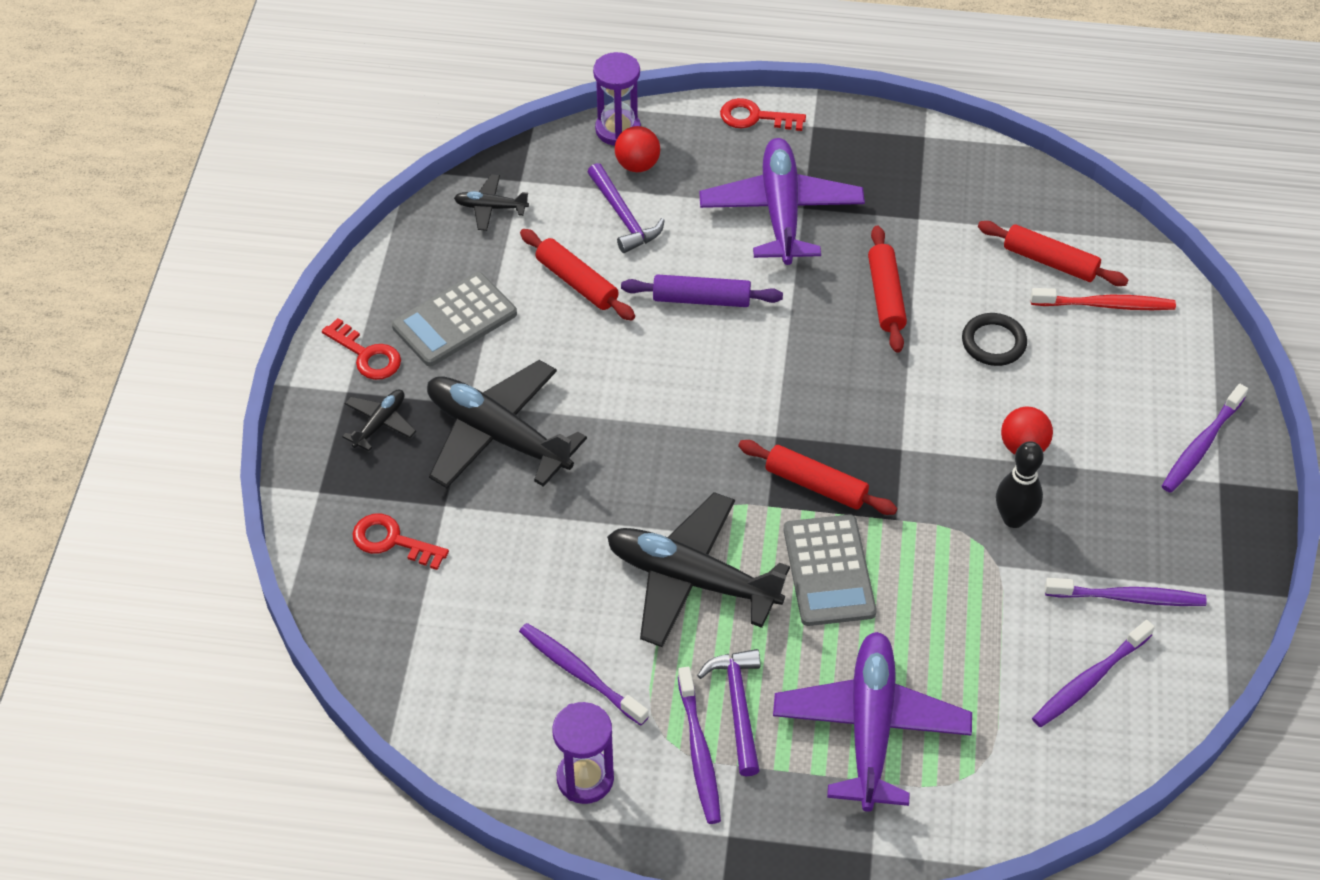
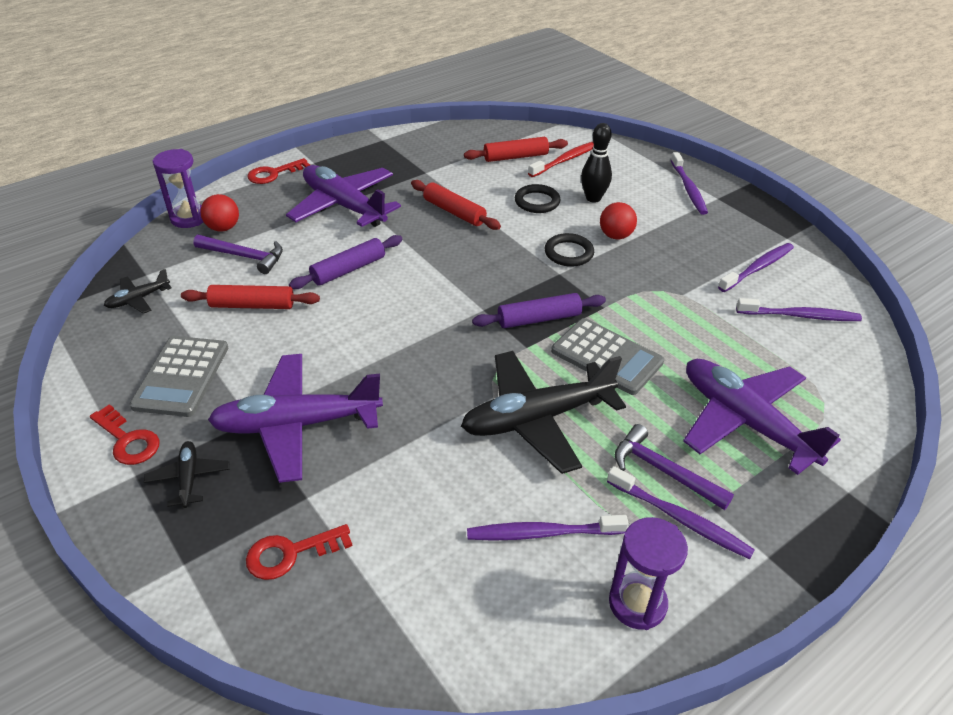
camera: 45 degrees left, 10 degrees down
red key [322,318,401,380] -> red key turned 45 degrees clockwise [90,404,160,465]
black plane [427,360,587,488] -> purple plane [208,354,383,483]
red rolling pin [738,440,897,515] -> purple rolling pin [472,293,606,328]
black bowling pin [996,441,1044,528] -> black bowling pin moved to [581,123,612,203]
purple toothbrush [1032,620,1155,727] -> purple toothbrush turned 90 degrees counterclockwise [736,298,862,321]
none -> black ring [545,233,594,267]

